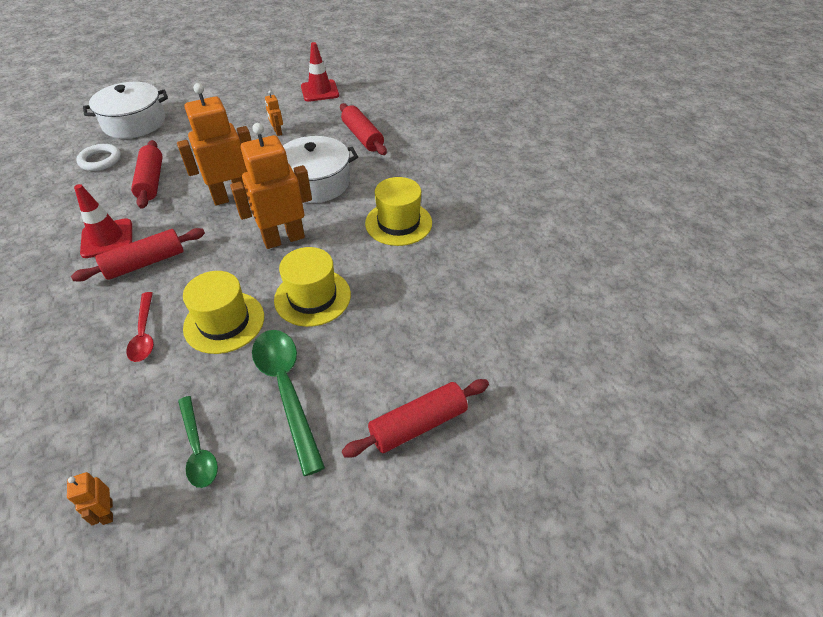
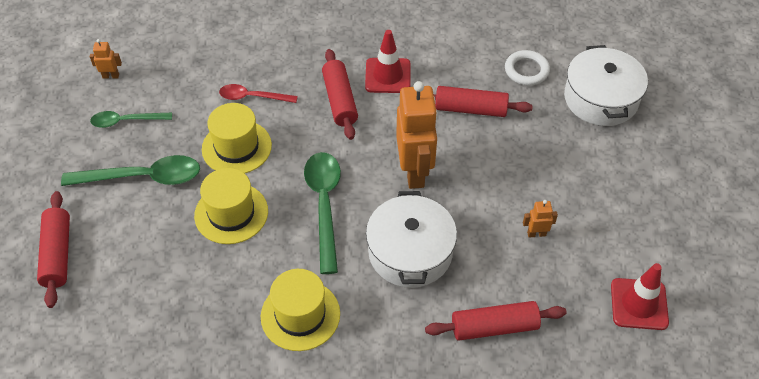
camera: 110 degrees right, 5 degrees up
orange robot [230,123,312,249] -> green spoon [304,152,341,274]

